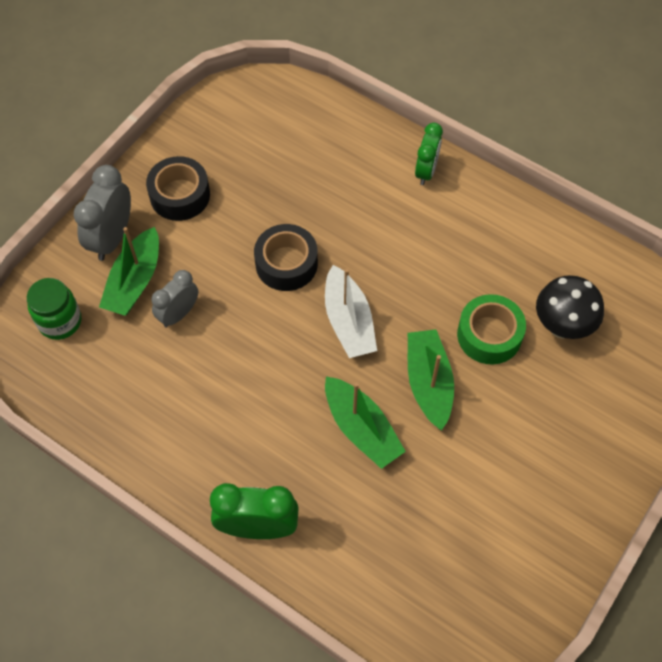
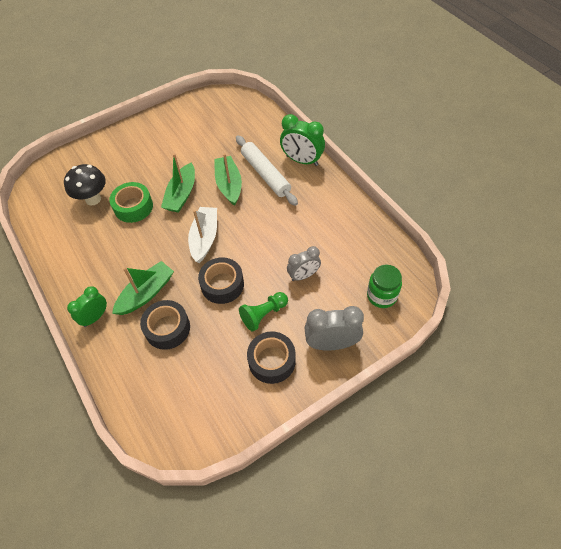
camera: 155 degrees left, 5 degrees down
grey clock [74,165,131,261] -> grey clock turned 135 degrees counterclockwise [305,306,364,351]
green boat [99,227,159,316] -> green boat moved to [112,261,174,315]
none -> black tape [140,300,190,350]
none -> white rolling pin [236,135,298,206]
none -> green pawn [239,292,288,332]

